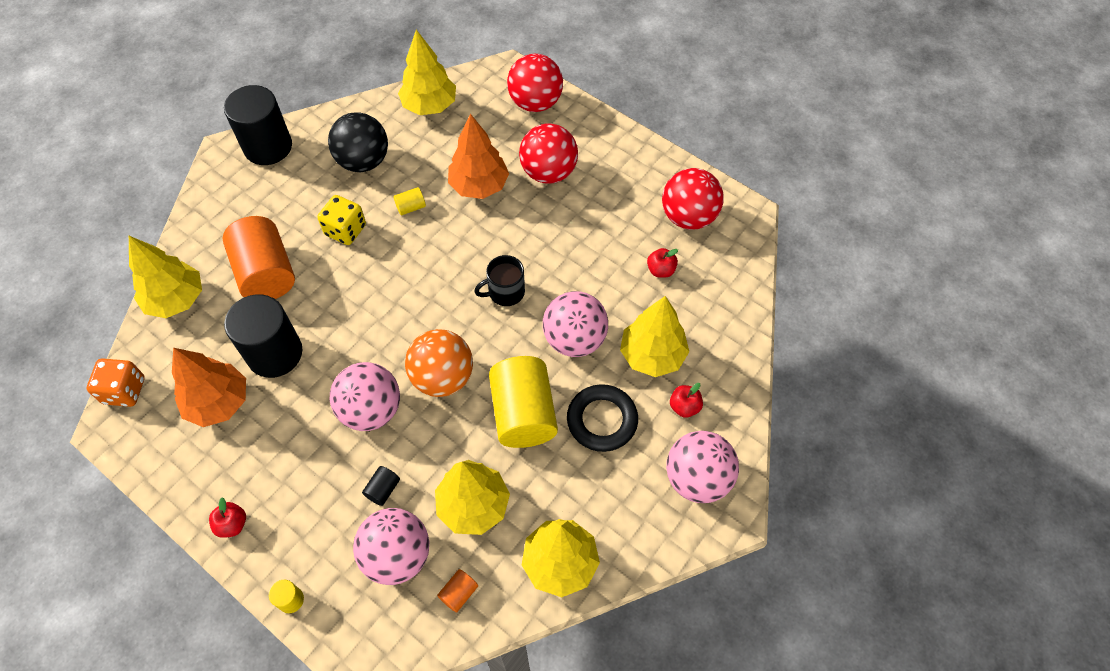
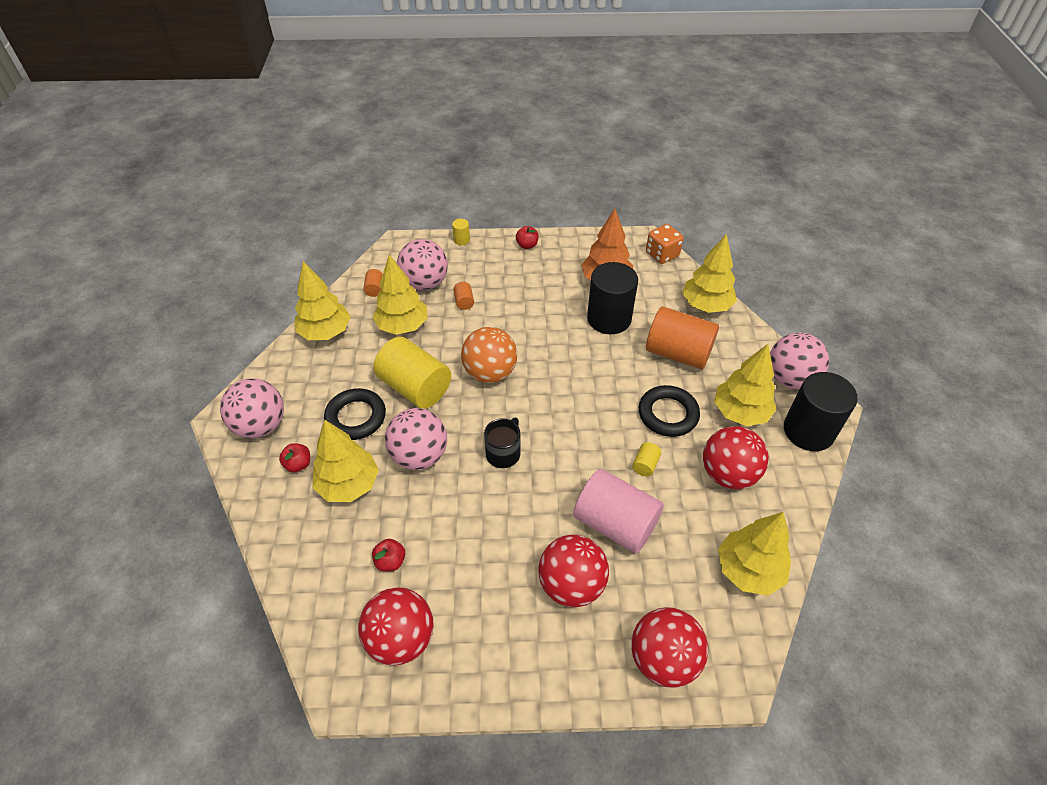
camera: 140 degrees right, 10 degrees down
yellow dice [317,195,366,245] -> black ring [639,385,700,437]
black ball [328,112,388,172] -> red ball [703,426,769,489]
pink ball [330,362,400,431] -> pink ball moved to [770,332,829,389]
black cylinder [362,466,400,506] -> orange cylinder [453,282,474,310]
orange tree [448,114,509,199] -> pink cylinder [573,469,664,553]
none -> yellow tree [714,344,777,426]

